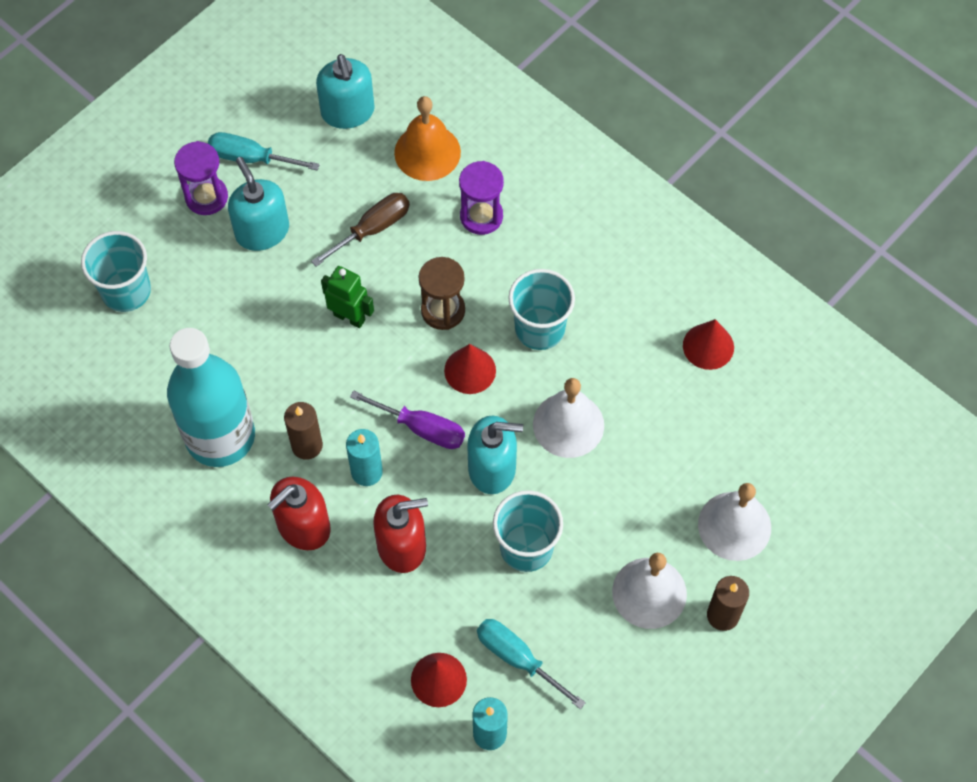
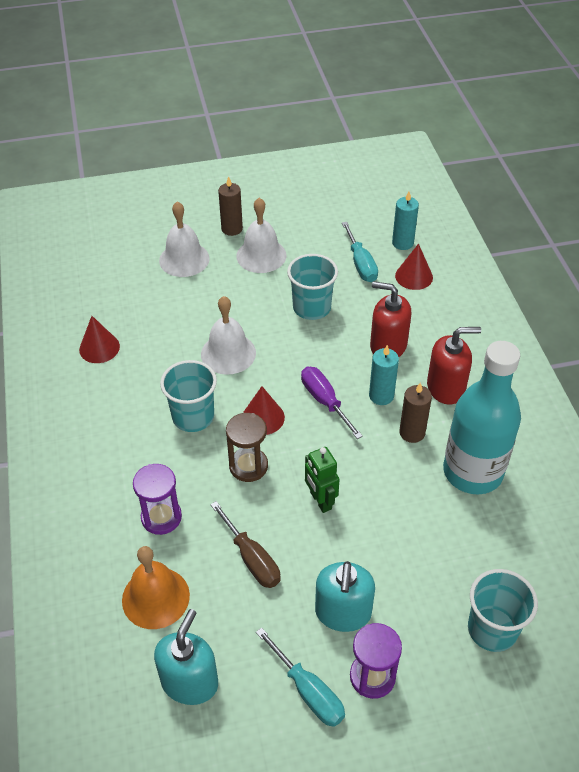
camera: 145 degrees left, 15 degrees down
brown screwdriver [311,193,410,267] -> brown screwdriver turned 120 degrees counterclockwise [210,501,280,588]
turquoise soap dispenser [467,415,523,494] -> none

